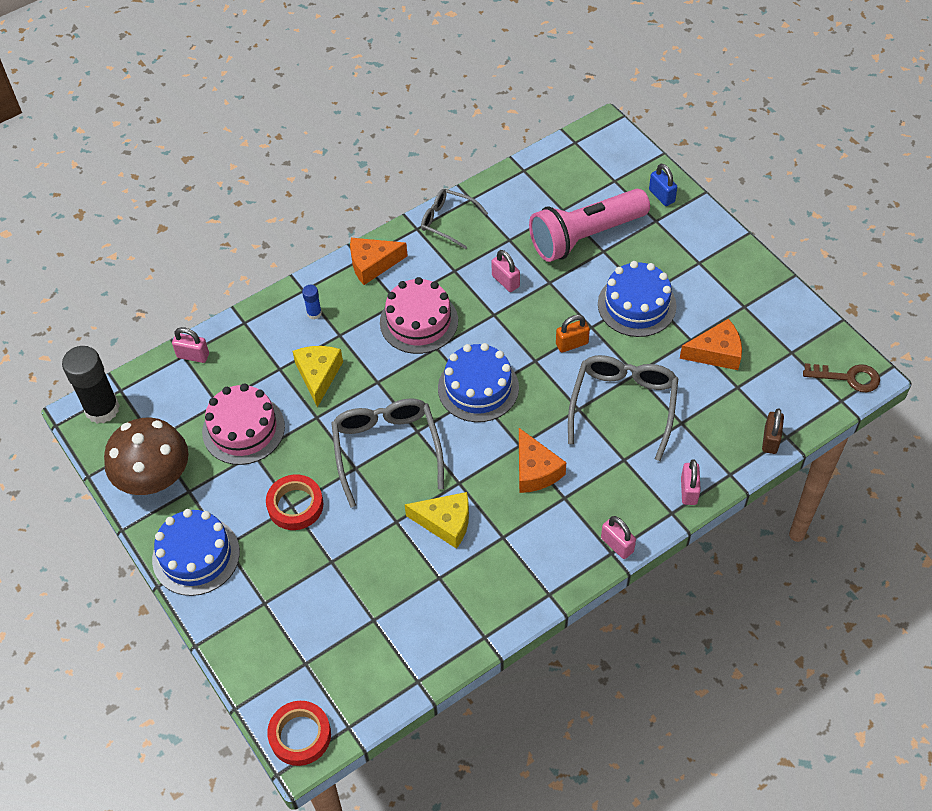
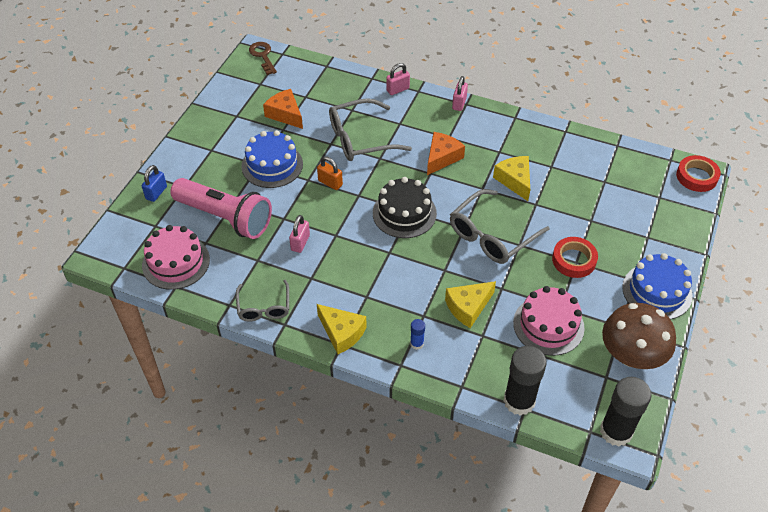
camera: 125 degrees left, 5 degrees down
pink padlock [172,327,209,363] -> black glue stick [504,346,547,416]
orange cheese [350,238,408,285] -> yellow cheese [317,304,367,354]
pink cake [380,277,458,354] -> pink cake moved to [142,225,210,290]
blue cake [438,343,519,422] -> black cake [373,177,437,238]
brown padlock [762,408,784,454] -> none

